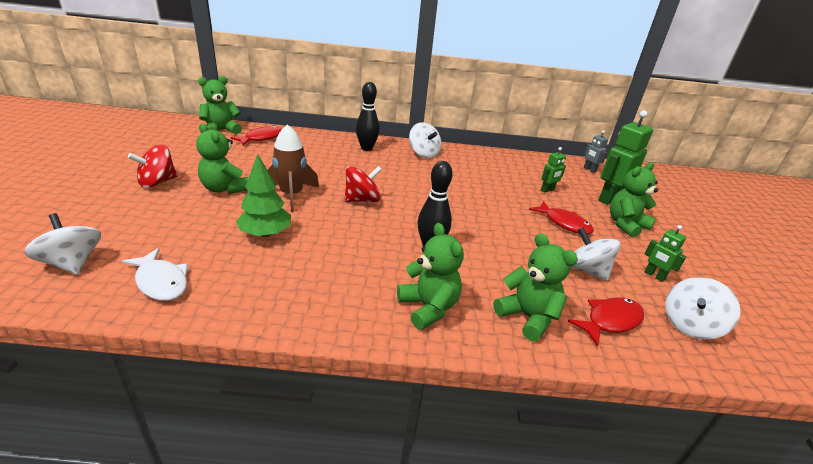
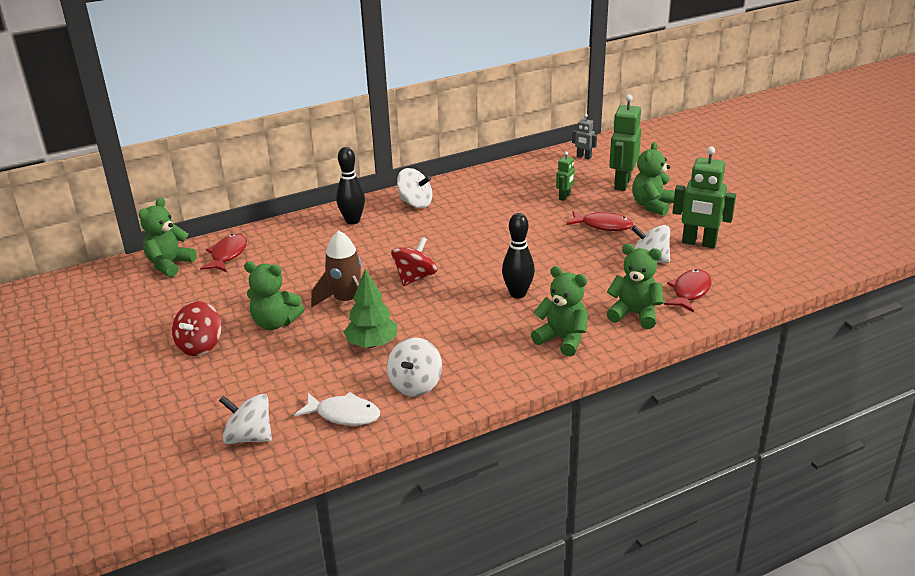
camera: 25 degrees left, 0 degrees up
green robot [644,225,686,282] -> green robot [673,146,736,248], size x1.94
white spinning top [665,277,740,340] -> white spinning top moved to [387,337,442,396]

